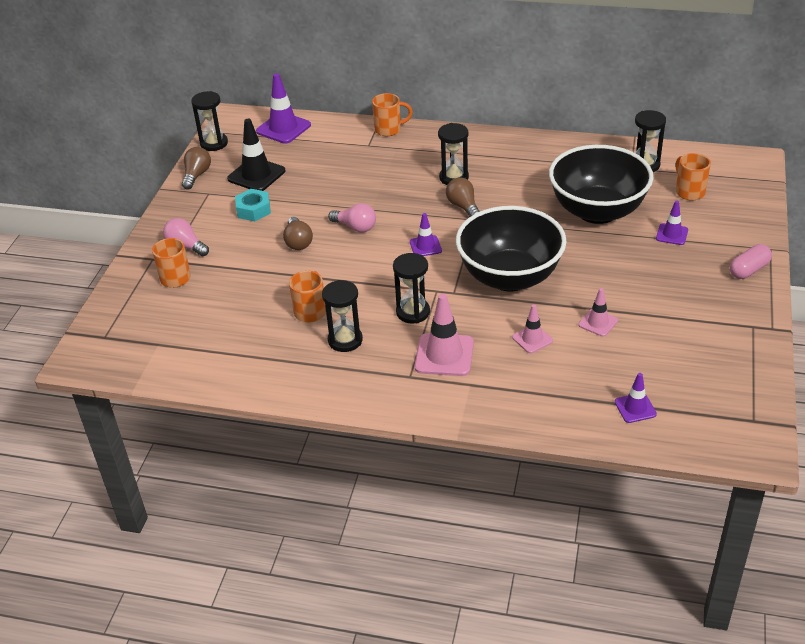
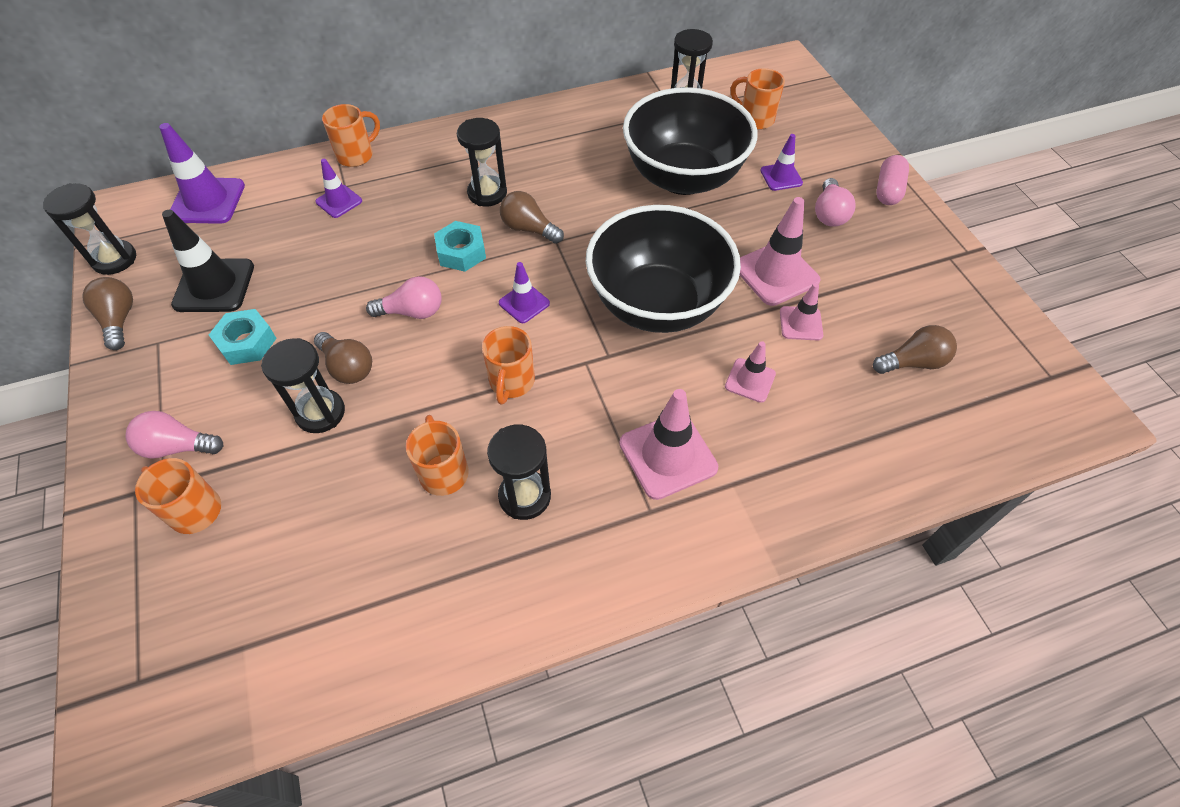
camera: 35 degrees left, 15 degrees up
black hourglass [393,253,430,324] -> black hourglass moved to [261,338,345,433]
purple traffic cone [615,373,657,423] -> purple traffic cone moved to [315,159,362,218]
none -> turquoise nut [434,221,486,272]
none -> orange mug [482,326,535,405]
none -> pink traffic cone [740,197,821,306]
none -> pink light bulb [815,178,856,227]
none -> brown light bulb [873,325,957,374]

